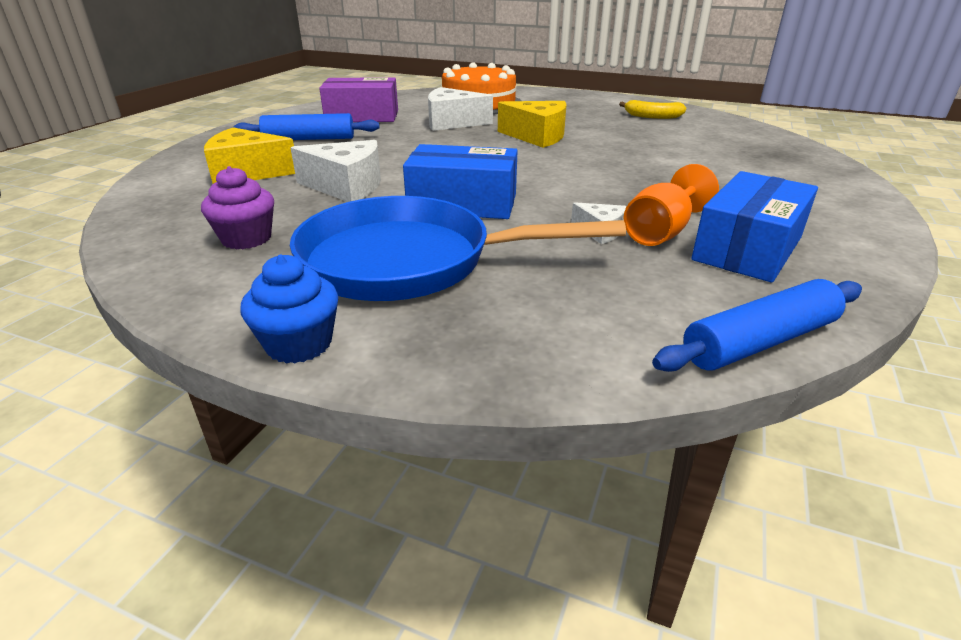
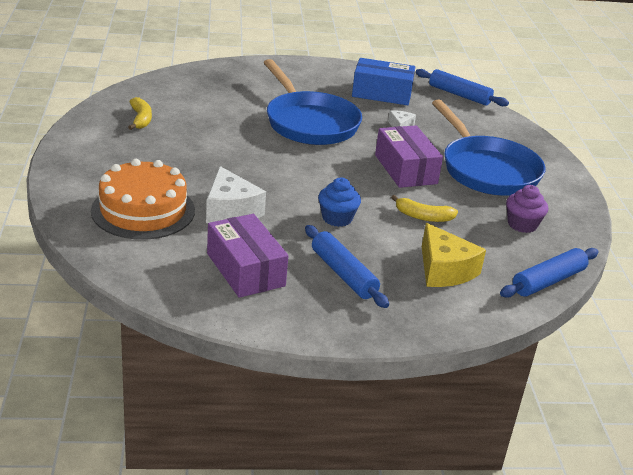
camera: 120 degrees left, 0 degrees up
blue cupcake [241,255,338,364] -> blue cupcake moved to [318,178,361,227]
white cheese [291,140,381,202] -> yellow banana [391,195,458,222]
blue box [403,144,518,219] -> purple box [375,126,443,188]
yellow cheese [498,101,566,148] -> none
orange goblet [623,164,719,246] -> none
none -> blue pan [263,59,362,145]
none -> blue rolling pin [500,248,599,298]

